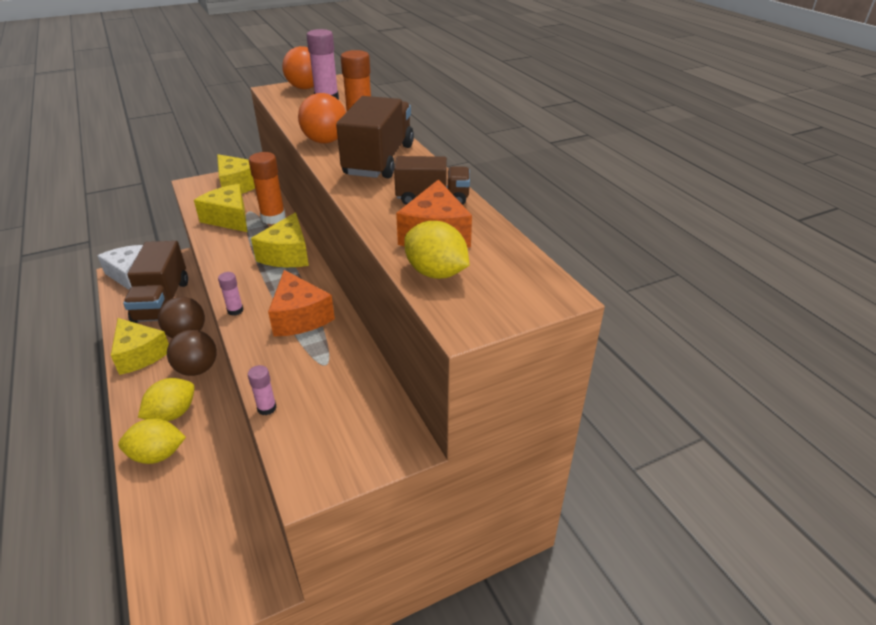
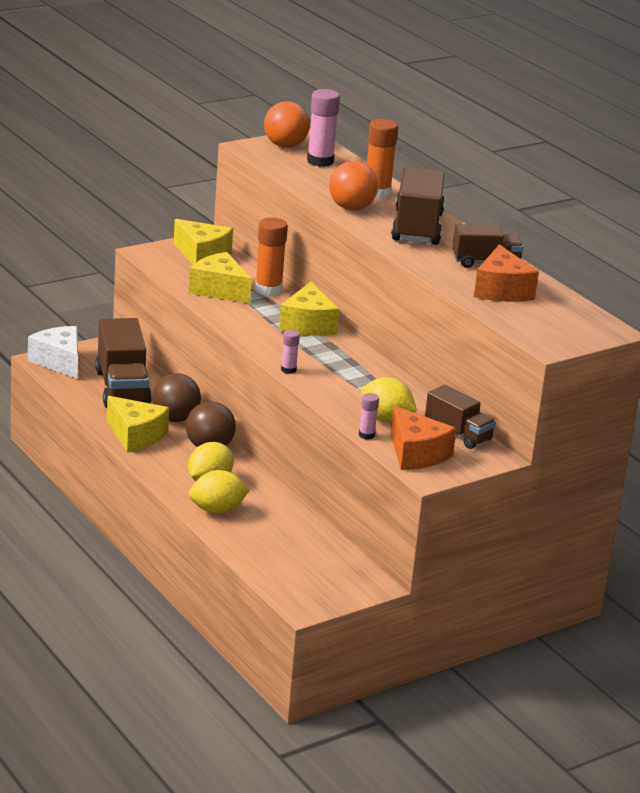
camera: 10 degrees left, 10 degrees down
orange cheese [268,270,335,336] -> orange cheese moved to [390,406,457,470]
yellow lemon [404,221,469,279] -> yellow lemon moved to [361,377,417,422]
none -> brown truck [425,385,496,449]

